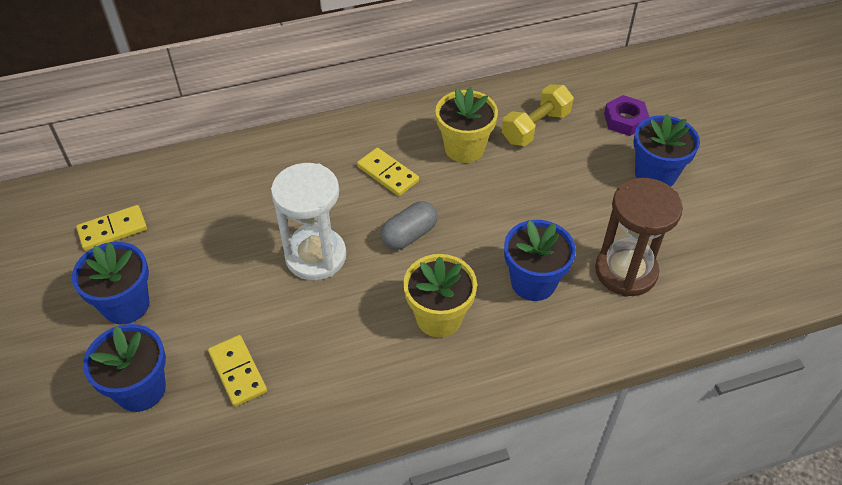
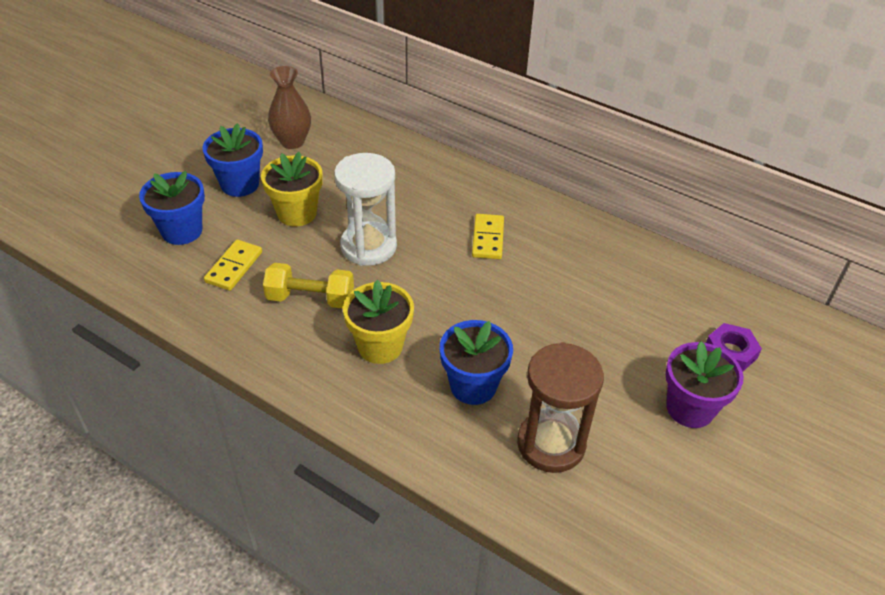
camera: 50 degrees right, 5 degrees down
yellow domino [76,205,147,251] -> brown vase [268,66,311,149]
grey capsule [380,201,438,250] -> none
yellow flower pot [435,87,498,163] -> yellow flower pot moved to [261,152,323,227]
yellow dumbbell [502,84,574,146] -> yellow dumbbell moved to [263,263,354,309]
blue flower pot [633,114,700,187] -> purple flower pot [665,341,744,428]

